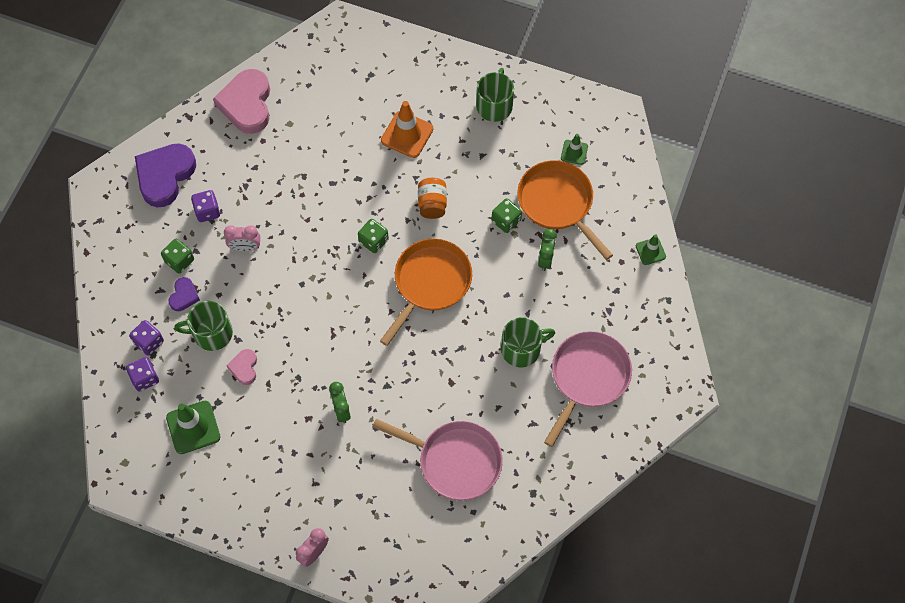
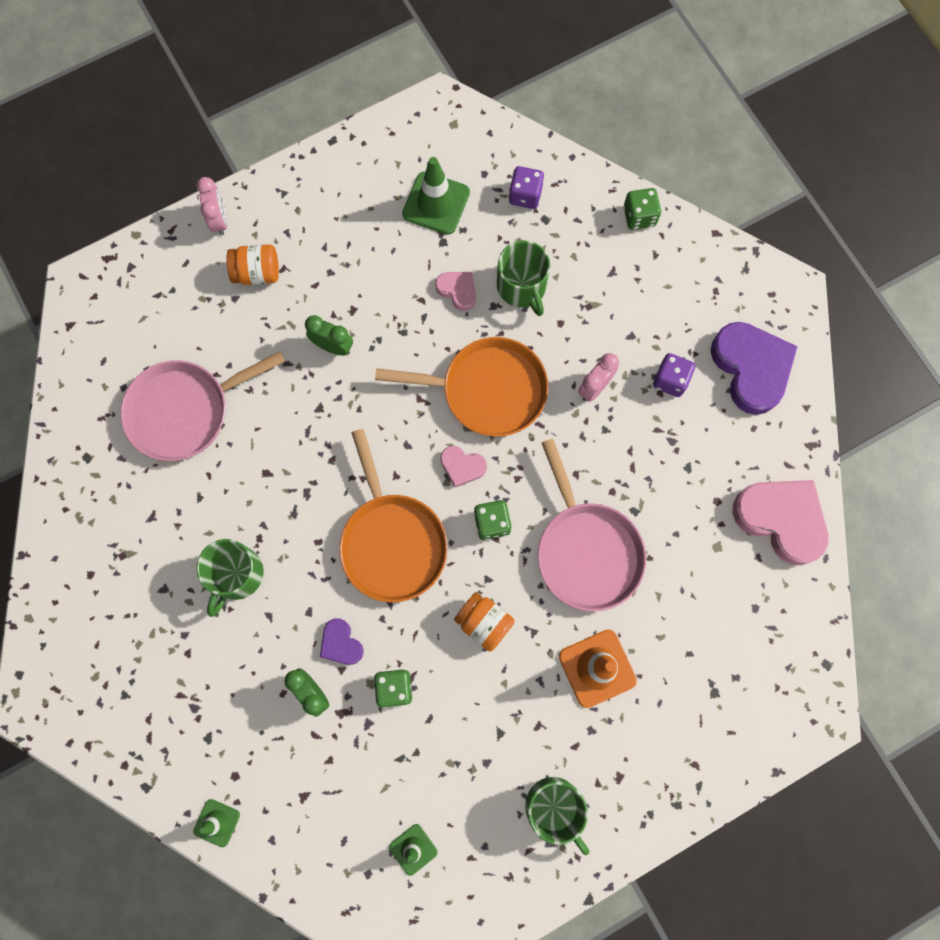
camera: 130 degrees right, 10 degrees up
purple dice [129,320,164,356] -> none
green dice [161,239,194,273] -> green dice moved to [623,188,661,230]
purple heart [168,277,200,311] -> purple heart moved to [320,618,363,665]
green mug [174,301,233,351] -> green mug turned 120 degrees clockwise [497,241,550,316]
orange pan [517,160,613,260] -> orange pan moved to [375,337,549,436]
pink pan [544,331,632,447] -> pink pan moved to [538,439,646,612]
none -> orange jar [226,244,279,285]
none -> pink heart [440,446,487,487]

